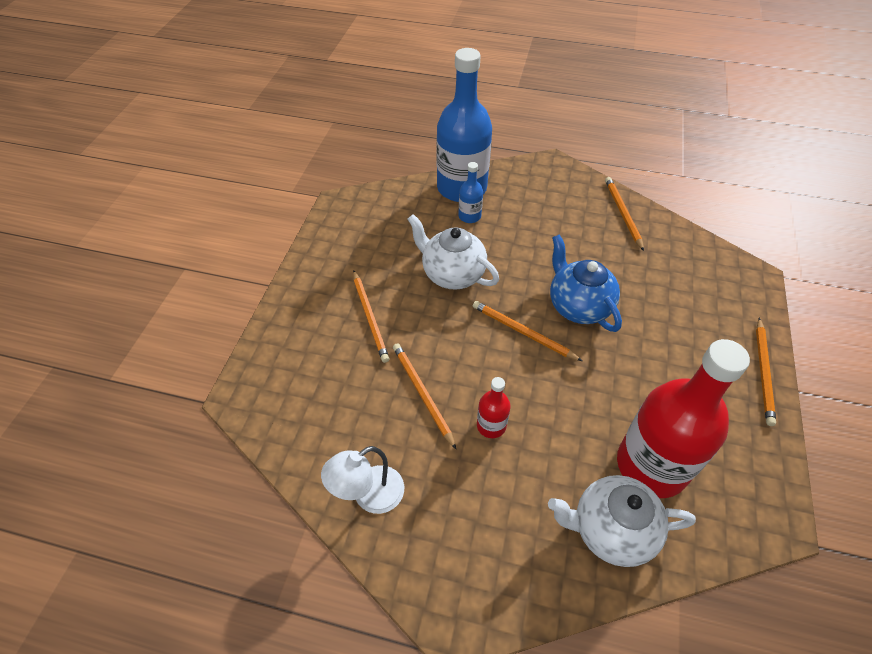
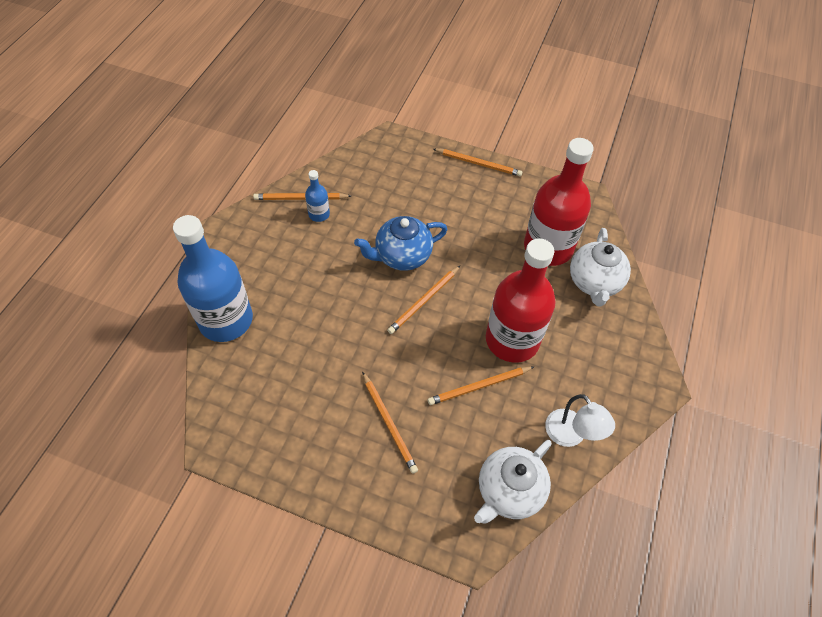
camera: 85 degrees left, 5 degrees up
orange pencil [353,270,389,363] -> orange pencil turned 75 degrees clockwise [362,372,418,474]
white teapot [408,214,499,290] -> white teapot moved to [474,440,552,524]
blue bottle [458,162,483,223] -> blue bottle moved to [305,170,330,222]
red bottle [477,377,510,438] -> red bottle [486,238,556,362], size x2.29

